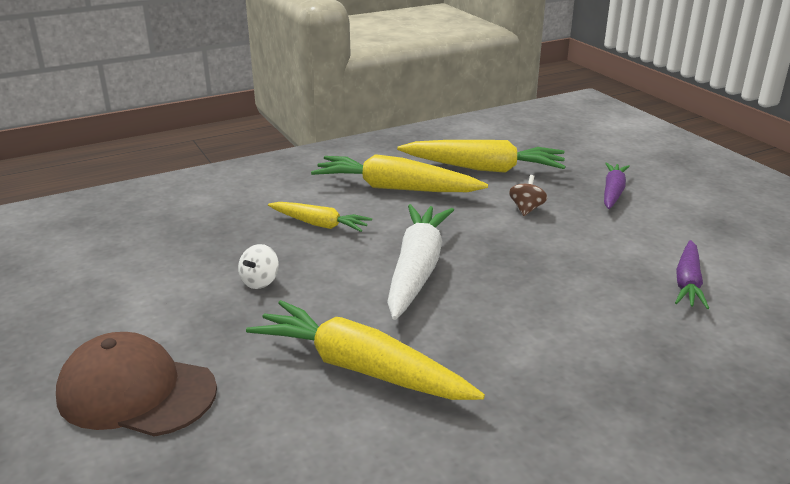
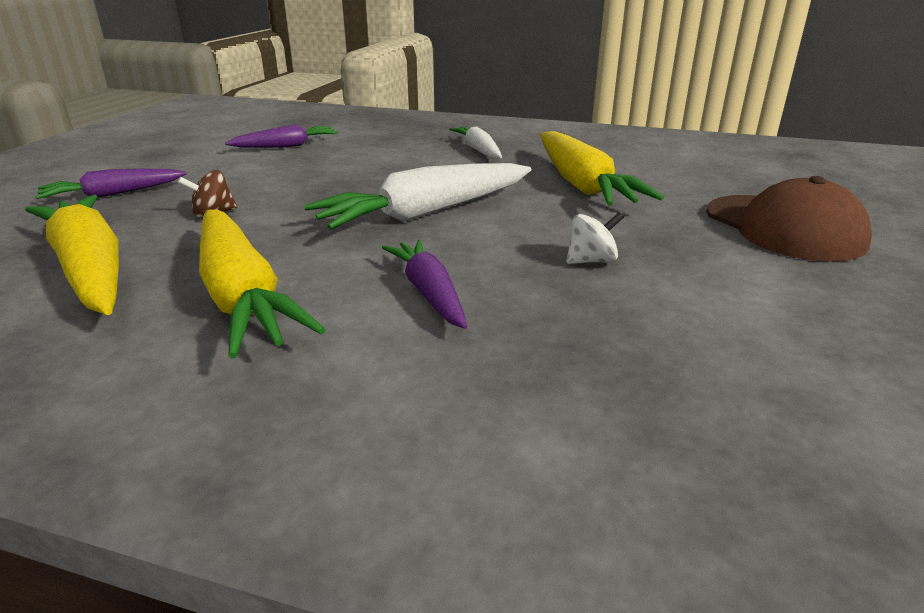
camera: 135 degrees left, 0 degrees up
yellow carrot [268,202,372,232] -> purple carrot [382,240,467,329]
none -> white carrot [449,126,502,159]

